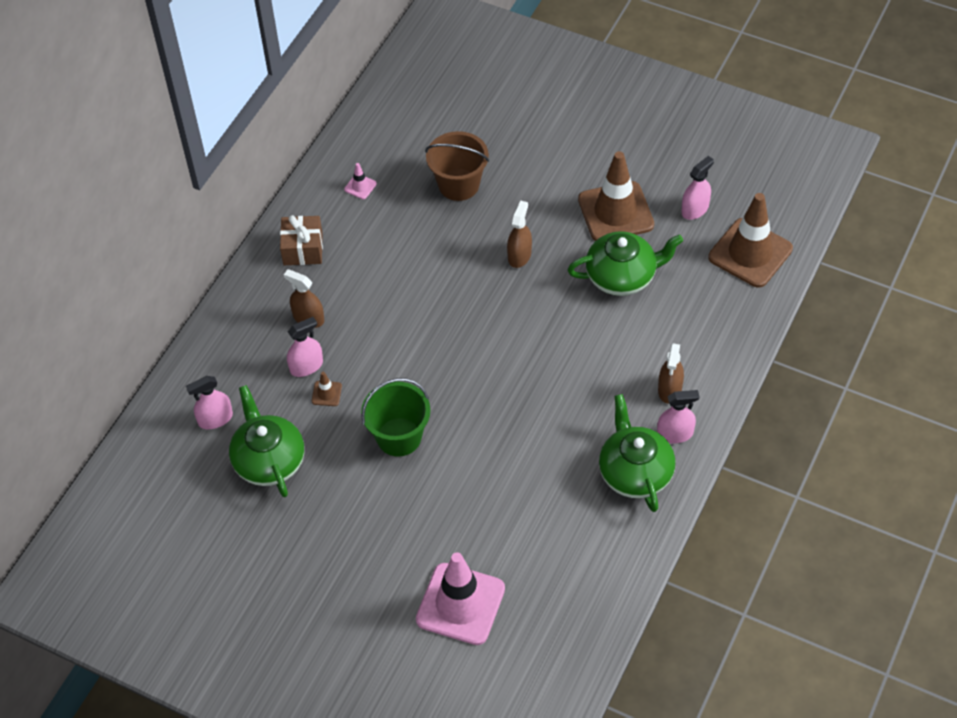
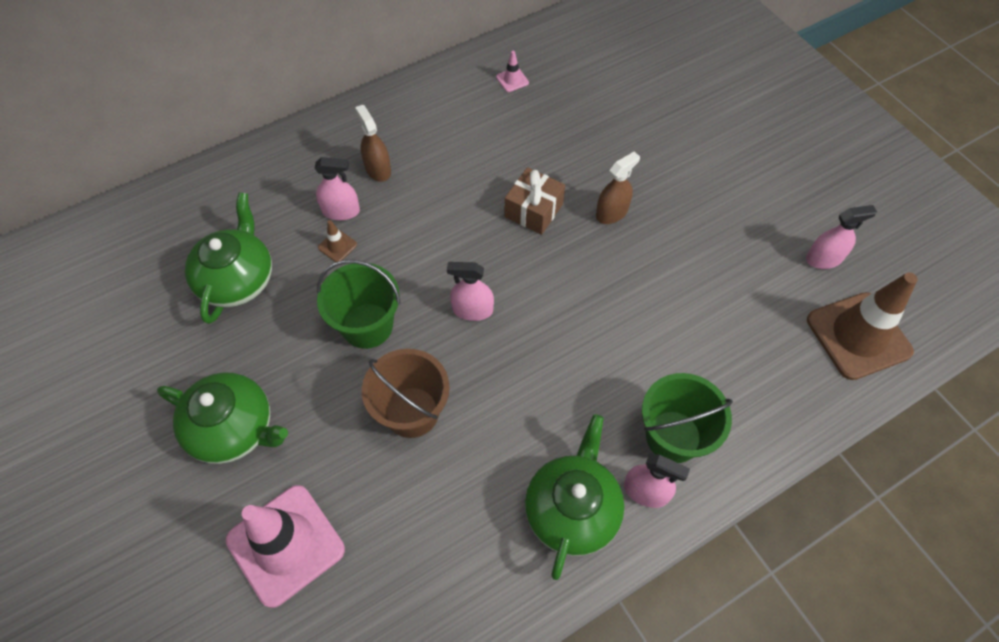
camera: 30 degrees right, 5 degrees up
pink spray bottle [186,376,233,429] -> pink spray bottle moved to [447,262,494,321]
brown gift [280,215,323,265] -> brown gift moved to [505,167,565,235]
brown bucket [425,131,489,201] -> brown bucket moved to [362,349,450,438]
green teapot [568,231,683,296] -> green teapot moved to [157,372,288,464]
brown traffic cone [578,151,654,241] -> none
brown spray bottle [658,344,684,403] -> green bucket [642,373,733,463]

